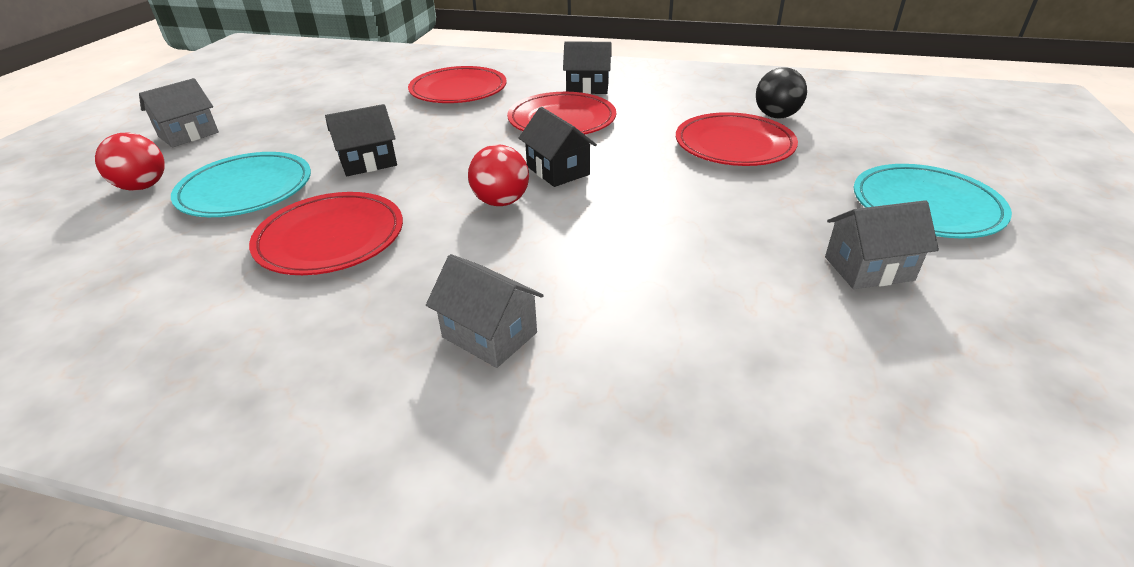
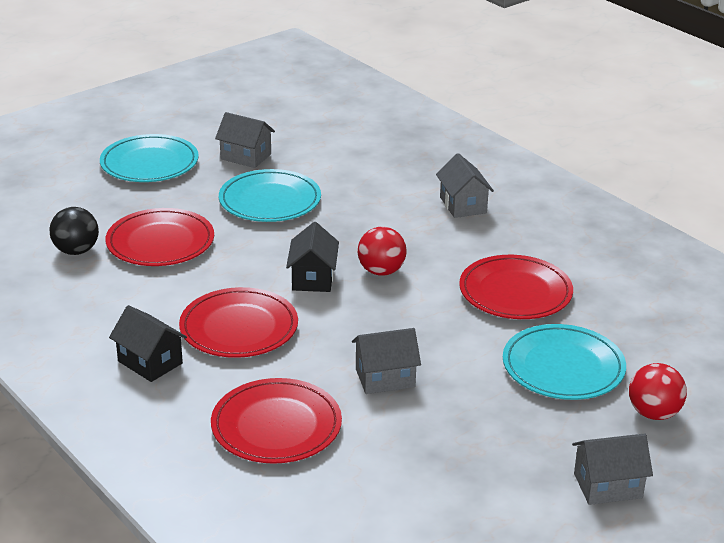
camera: 145 degrees left, 5 degrees down
black house [325,104,397,176] -> none
none -> turquoise plate [219,169,321,222]
none -> grey house [352,328,421,394]

